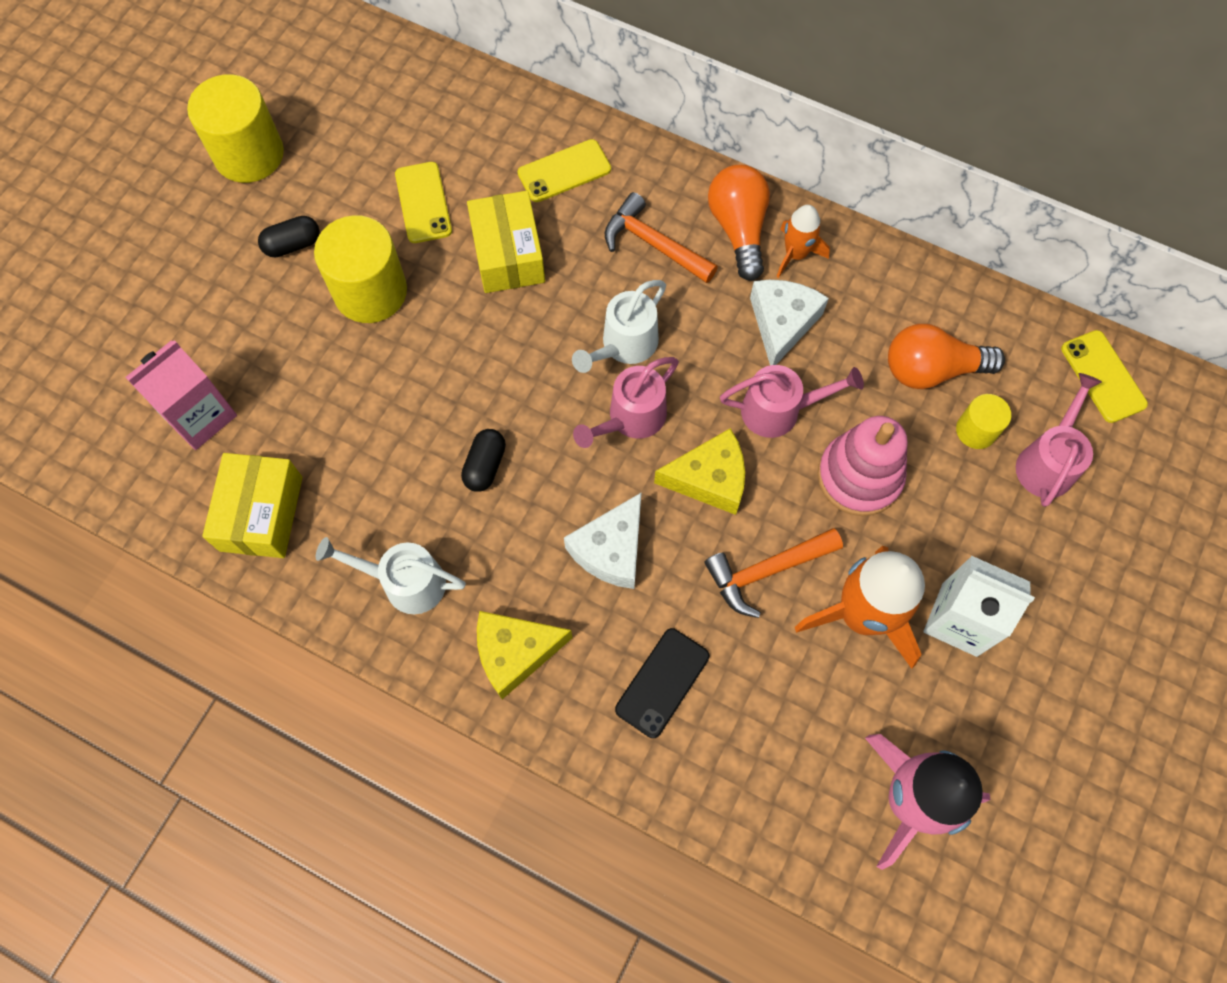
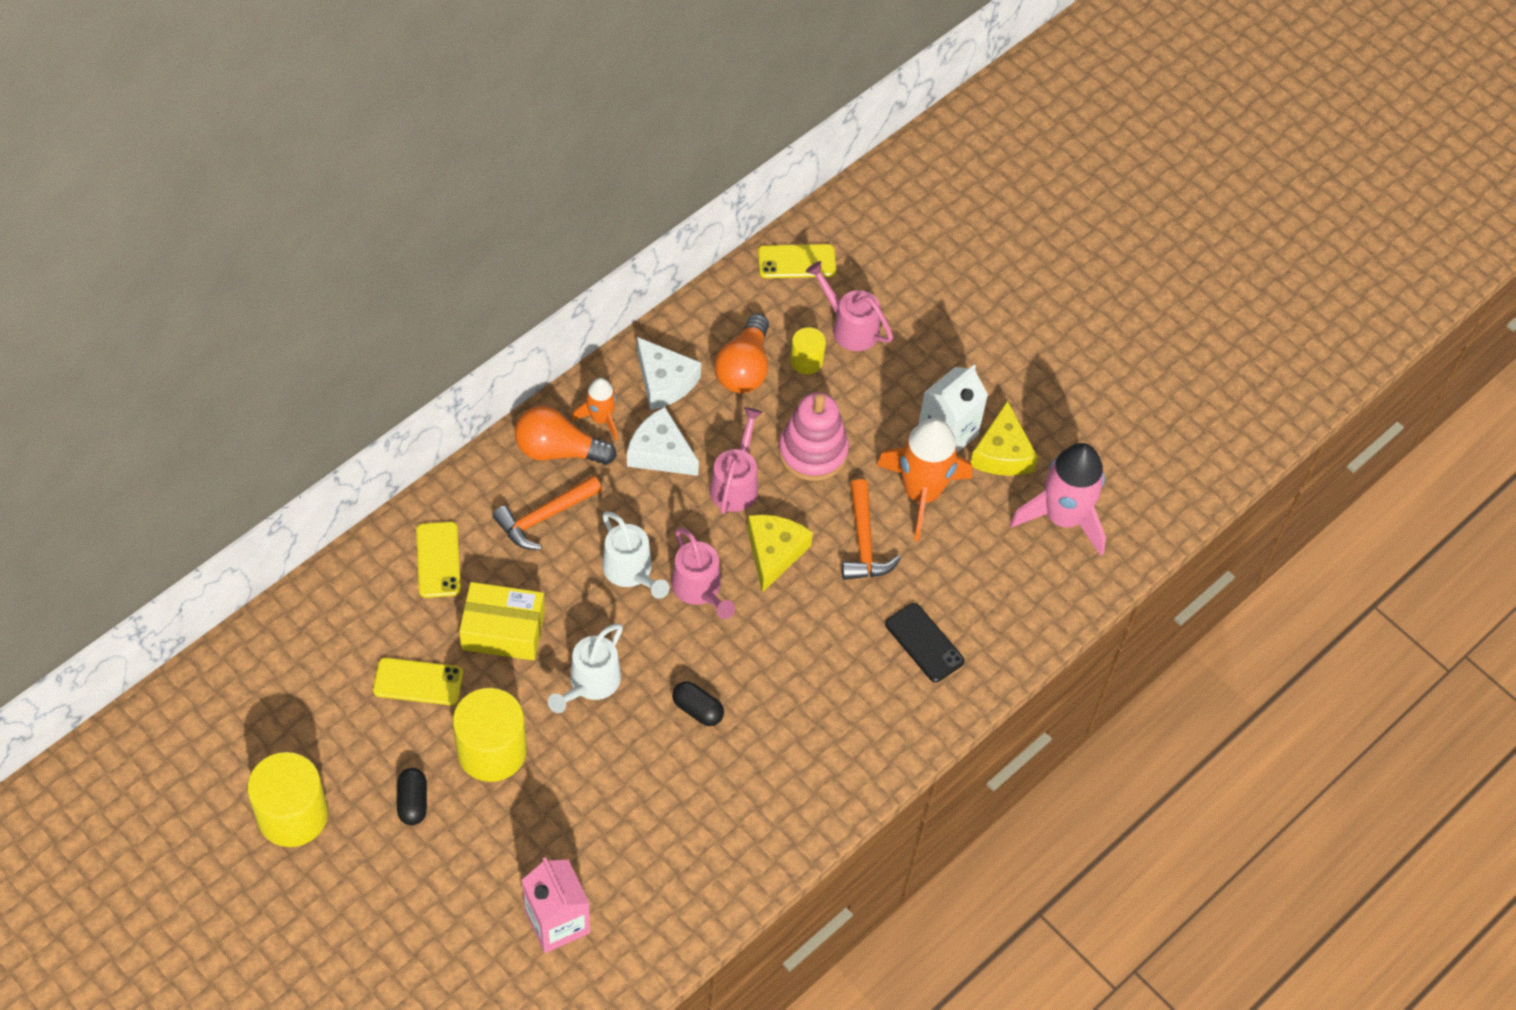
camera: 75 degrees left, 10 degrees down
yellow box [202,453,302,558] -> none
white watering can [316,537,466,614] -> white watering can moved to [548,623,623,713]
yellow cheese [477,611,573,699] -> yellow cheese moved to [971,400,1038,476]
white cheese [564,493,641,589] -> white cheese moved to [637,337,701,410]

